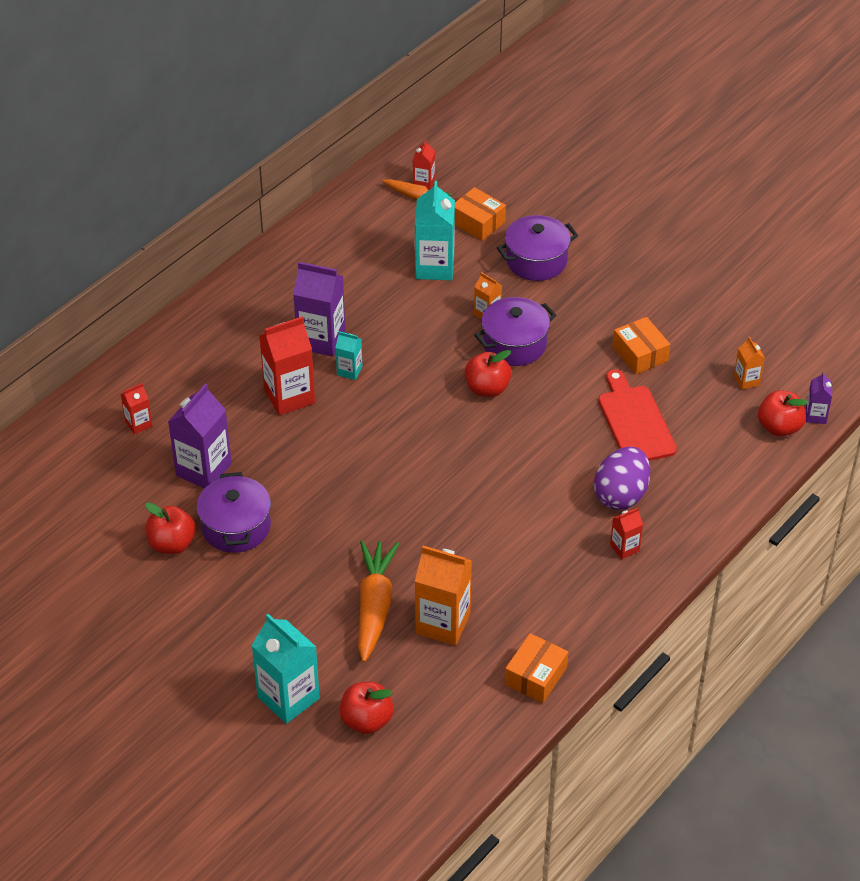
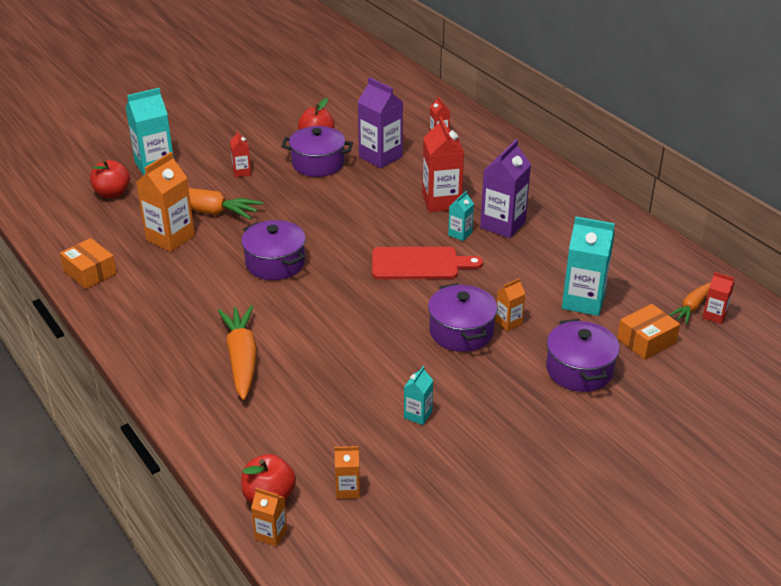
camera: 105 degrees right, 10 degrees down
red apple [465,350,512,397] -> none
purple egg [594,447,650,510] -> orange carrot [218,305,257,400]
red cutting board [598,369,677,461] -> red cutting board moved to [372,247,483,279]
red carton [610,508,643,559] -> red carton moved to [230,130,251,177]
orange box [613,317,670,374] -> turquoise carton [404,366,433,425]
purple carton [806,372,832,424] -> orange carton [251,488,287,547]
none -> purple pot [241,220,306,280]

